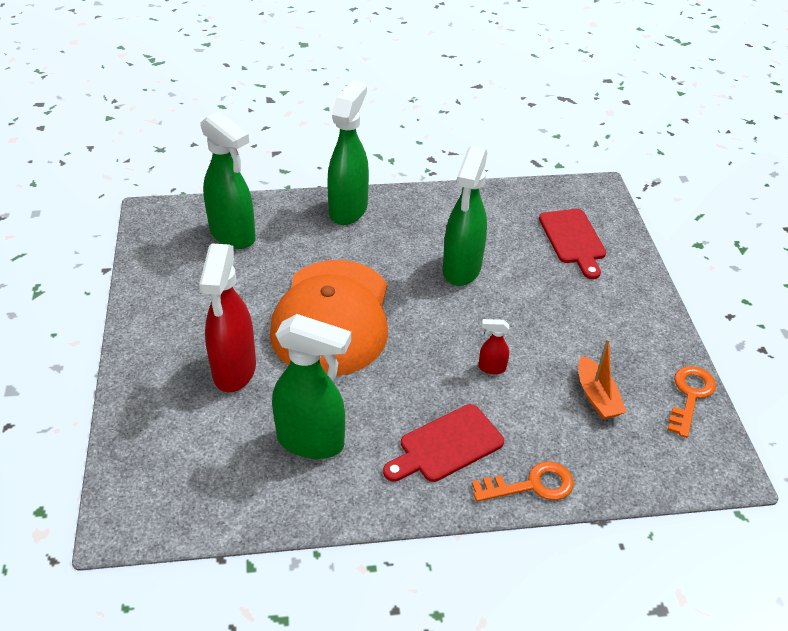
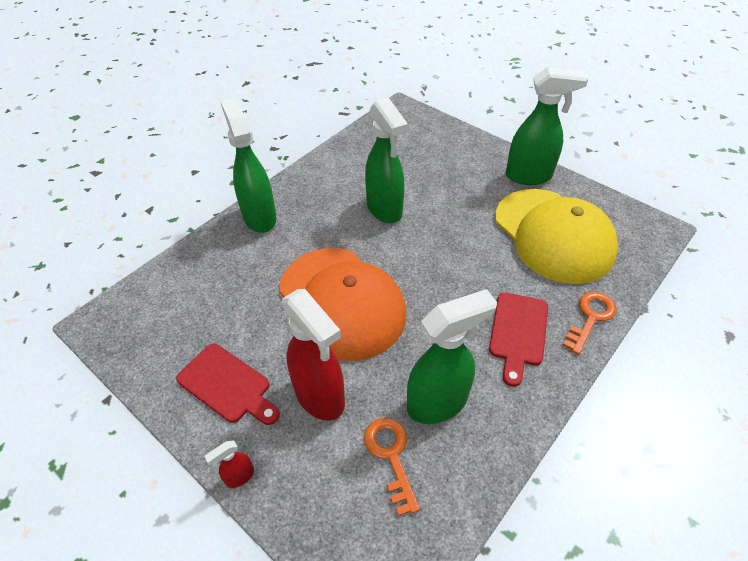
camera: 40 degrees left, 5 degrees up
green spray bottle [200,111,256,249] -> green spray bottle moved to [506,67,588,185]
red spray bottle [479,319,509,374] -> red spray bottle moved to [204,441,254,488]
red cutting board [539,209,606,279] -> red cutting board moved to [176,344,280,425]
orange boat [579,339,626,420] -> yellow cap [495,189,618,284]
orange key [668,366,716,438] -> orange key moved to [364,418,420,516]

